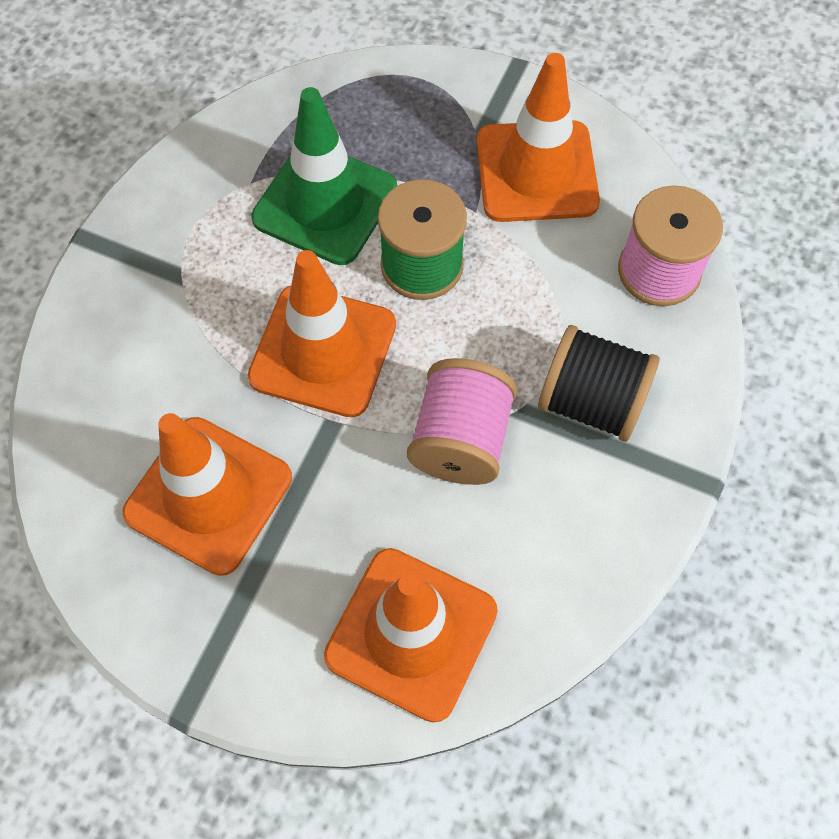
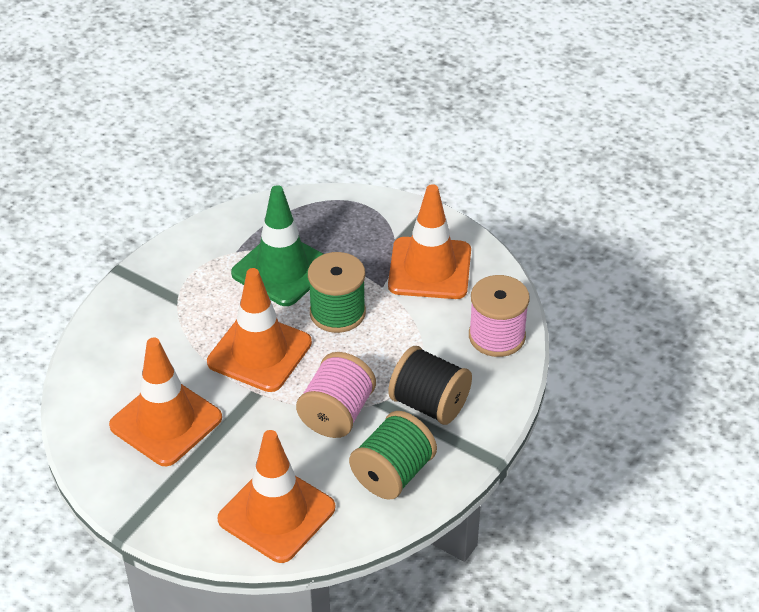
camera: 10 degrees right, 20 degrees down
none -> green spool [349,411,437,500]

